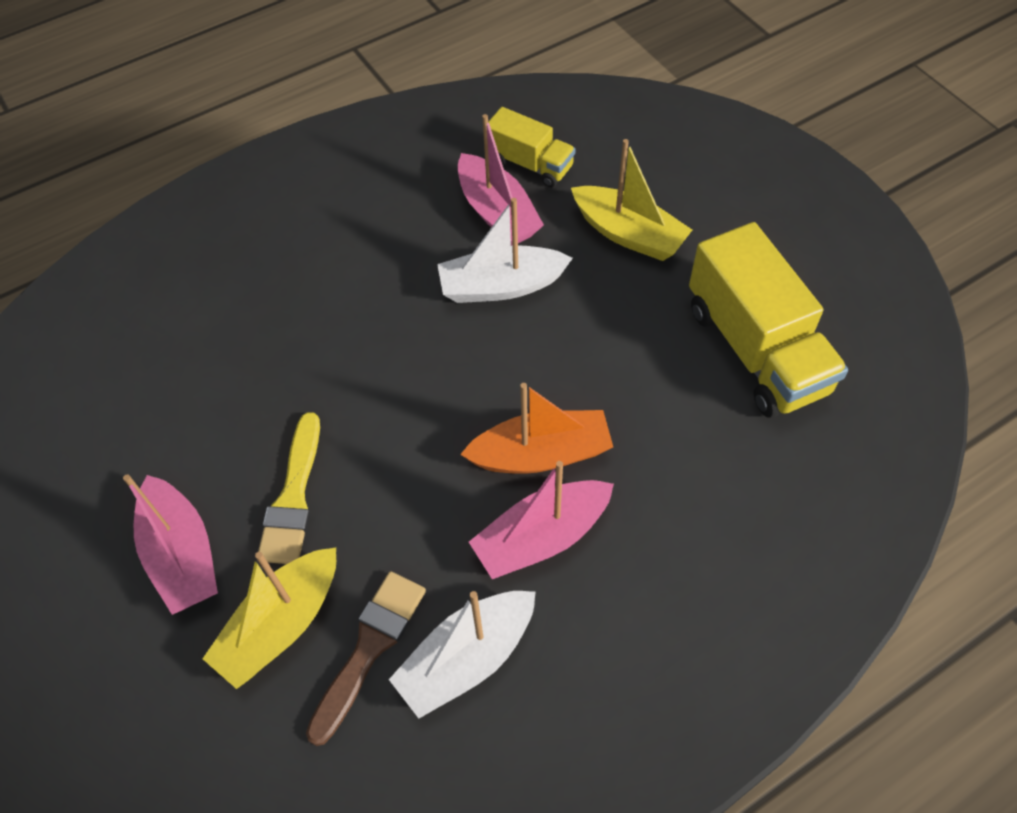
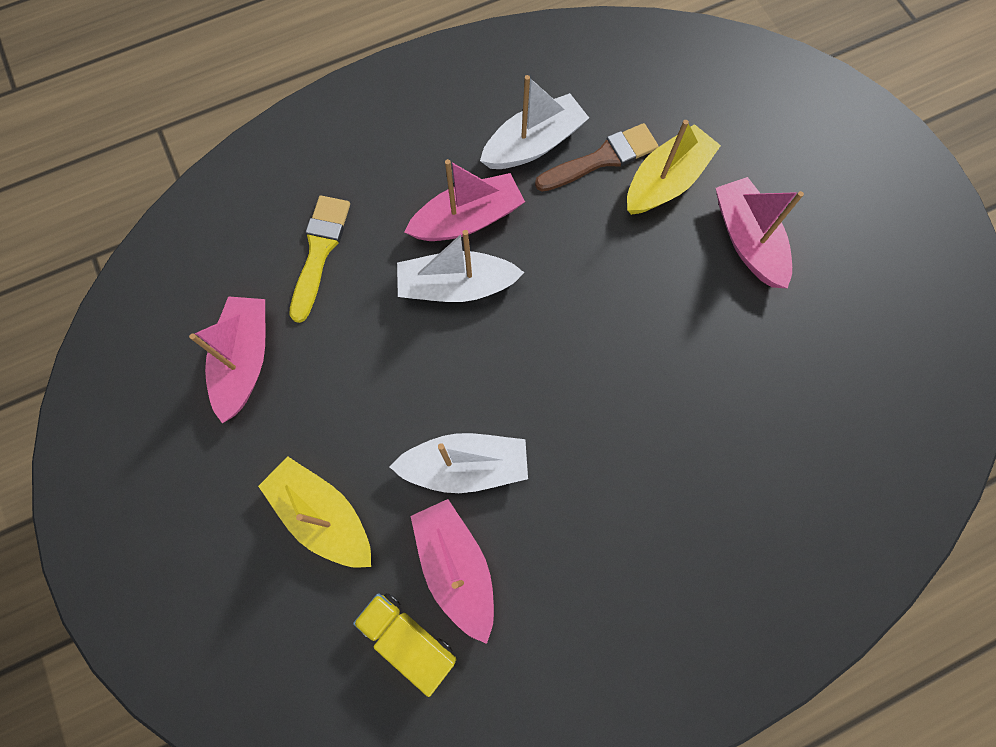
camera: 175 degrees left, 15 degrees up
yellow brush [258,412,320,564] -> yellow brush moved to [289,196,350,323]
brown brush [306,571,426,746] -> brown brush turned 150 degrees counterclockwise [535,123,659,192]
orange boat [460,383,613,474] -> white boat [397,230,525,302]
yellow truck [689,222,848,418] -> pink boat [189,296,265,423]

